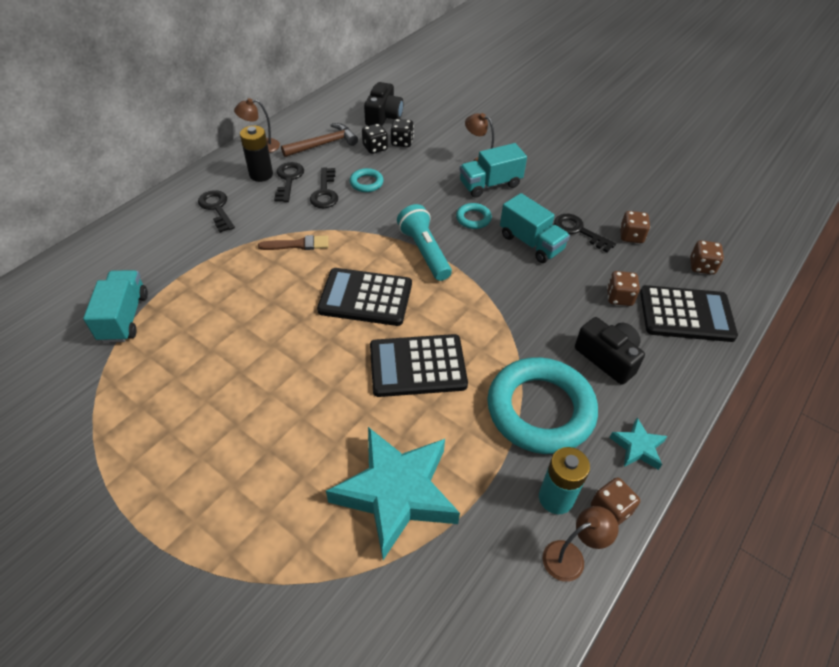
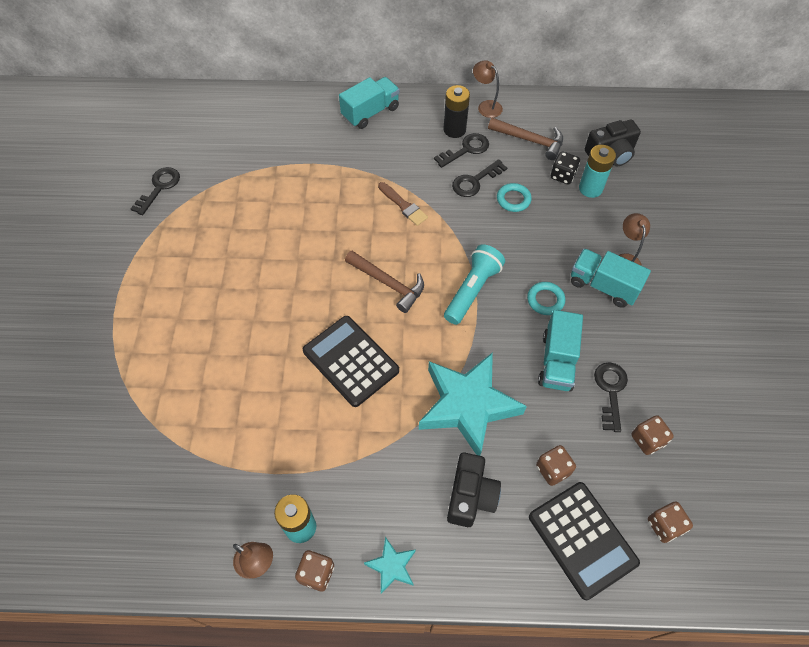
camera: 55 degrees right, 10 degrees up
turquoise truck [83,270,148,343] -> turquoise truck moved to [339,77,400,129]
black key [198,190,235,233] -> black key moved to [131,167,180,215]
black calculator [317,268,412,326] -> brown hammer [345,251,424,313]
turquoise star [326,427,460,560] -> turquoise star moved to [419,352,527,456]
black dice [391,119,414,147] -> turquoise battery [579,145,616,198]
turquoise ring [487,357,598,454] -> none

